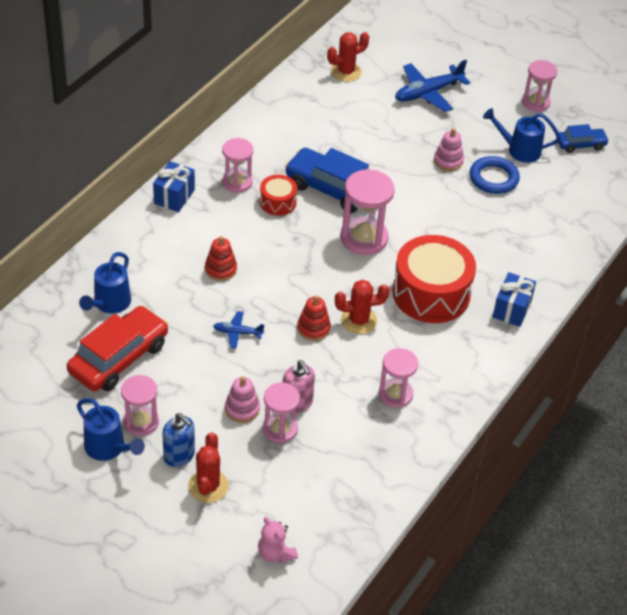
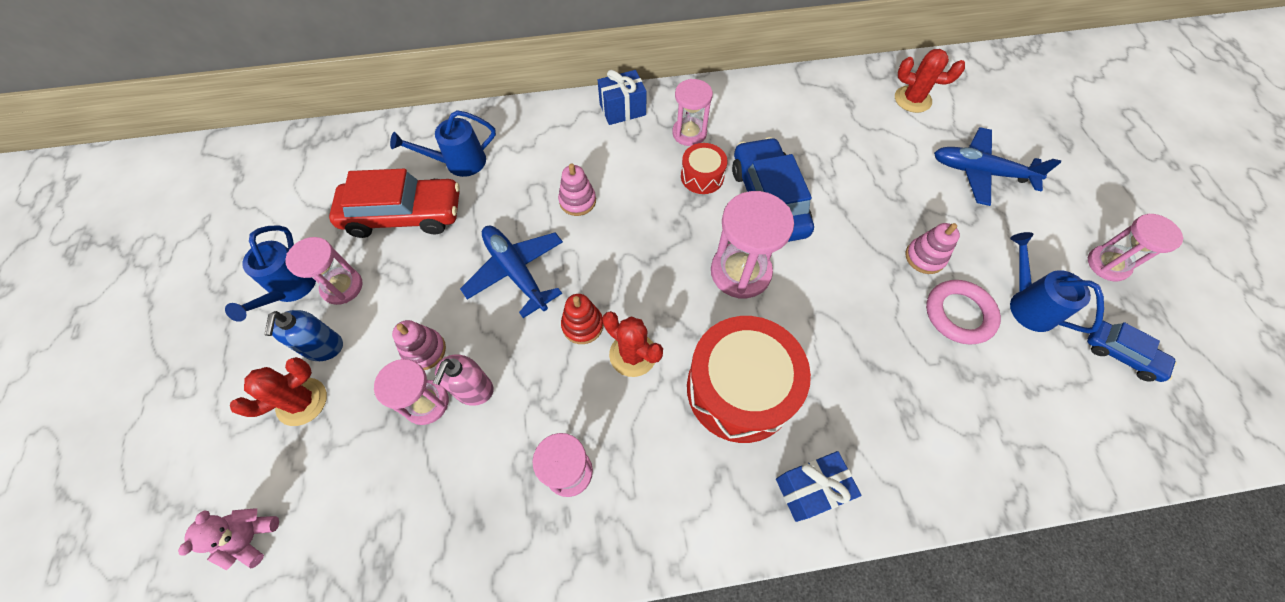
camera: 50 degrees right, 15 degrees up
red stacking toy [205,236,237,281] -> pink stacking toy [558,163,596,216]
blue plane [213,311,264,348] -> blue plane [460,226,563,318], size x1.89
blue ring [470,156,520,194] -> pink ring [926,280,1001,345]

